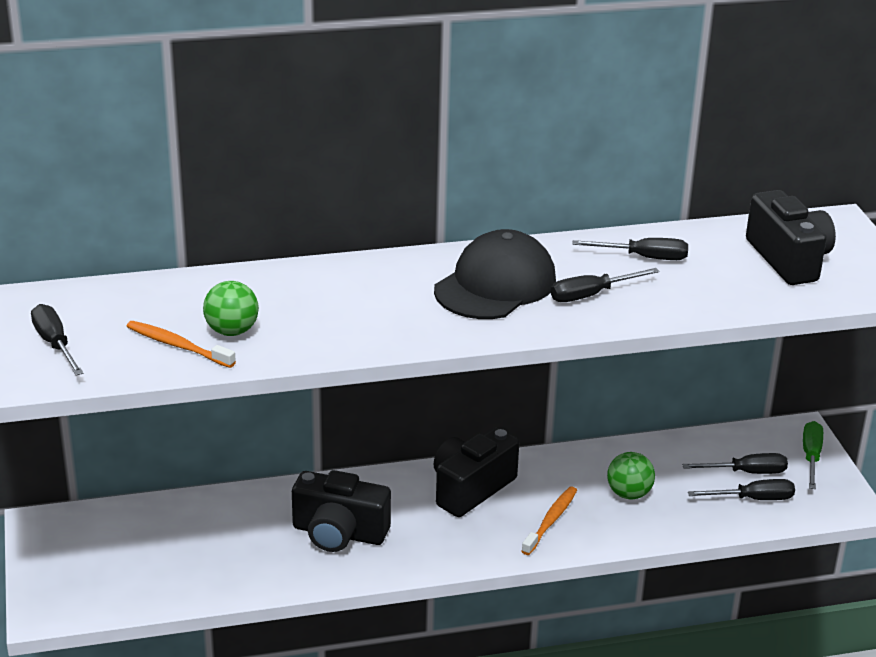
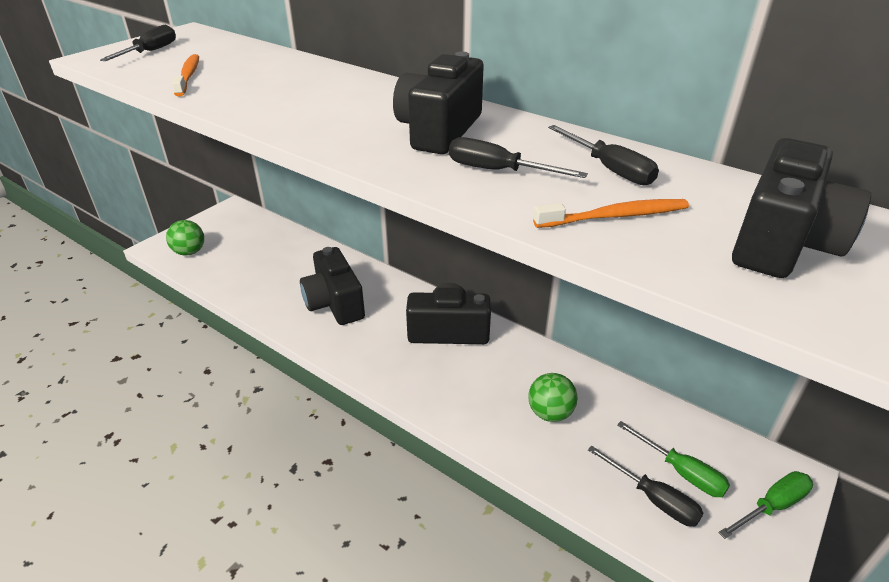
camera: 50 degrees right, 5 degrees up
green ball [203,281,259,336] -> green ball moved to [166,220,204,255]
black cap [434,229,556,319] -> black camera [393,52,484,154]
orange toothbrush [522,486,577,555] -> orange toothbrush moved to [533,199,689,228]
black screwdriver [682,453,788,474] -> green screwdriver [617,421,730,497]

